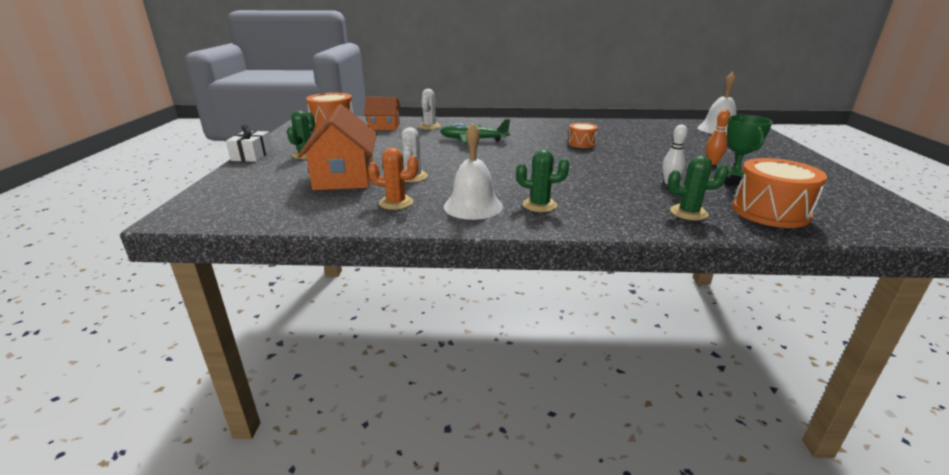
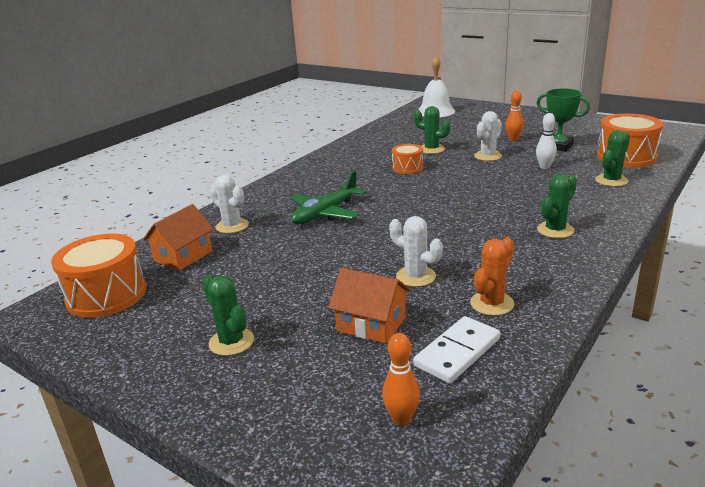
camera: 55 degrees left, 0 degrees up
white gift [226,124,273,162] -> none
orange house [297,104,377,190] -> orange house [328,268,411,344], size x0.61
white bell [444,123,503,220] -> none
none -> orange bowling pin [382,333,420,426]
none -> white domino [413,316,500,384]
none -> green cactus [414,106,450,154]
none -> white cactus [474,111,502,161]

